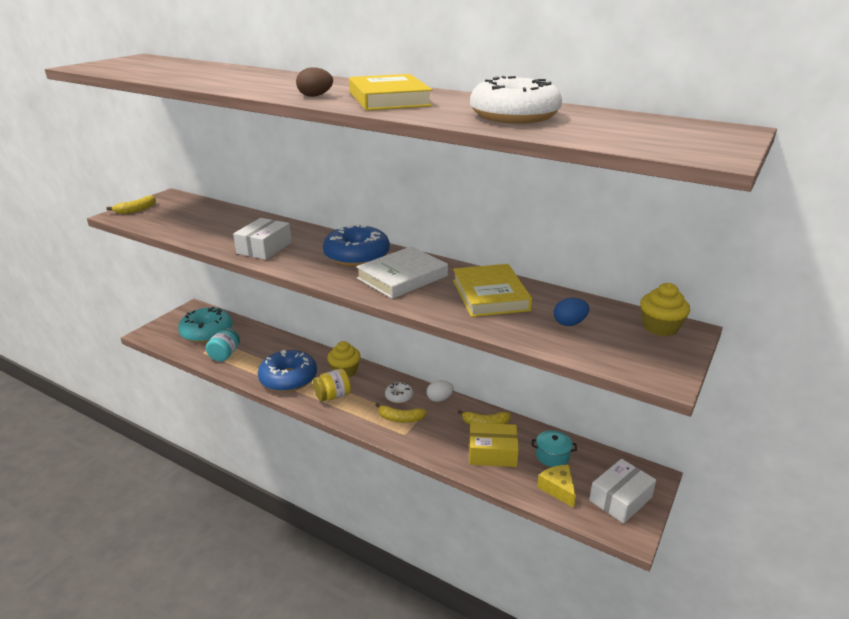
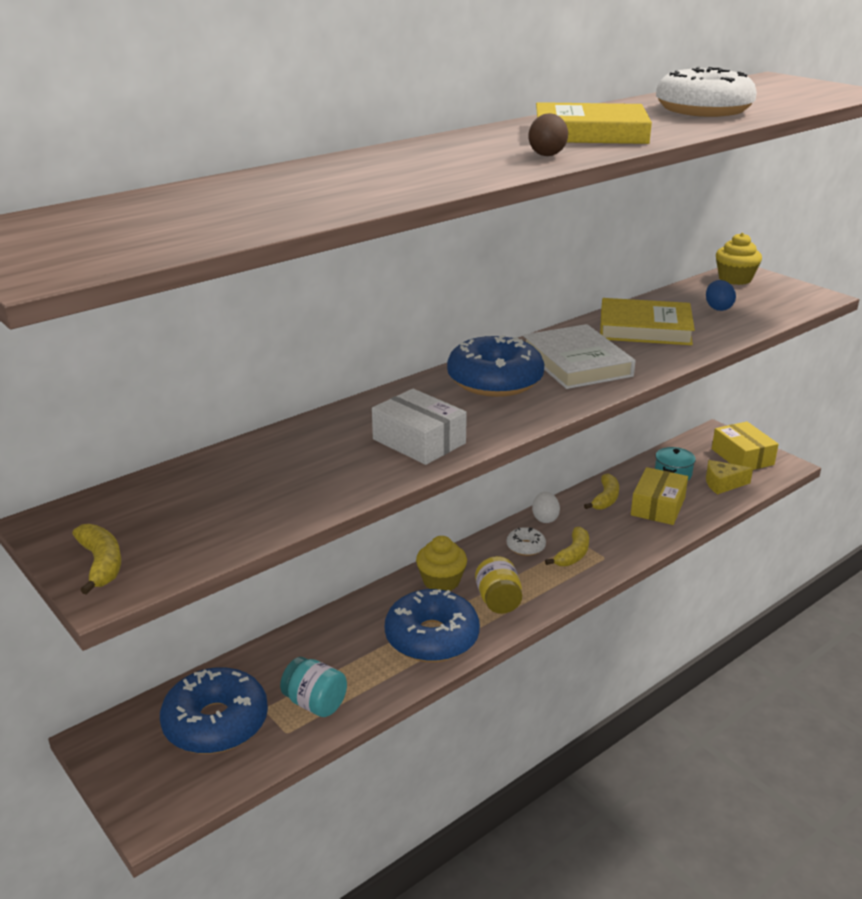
camera: 70 degrees left, 0 degrees up
turquoise donut [178,307,233,343] -> blue donut [160,667,268,754]
white box [589,459,656,524] -> yellow box [712,421,779,470]

